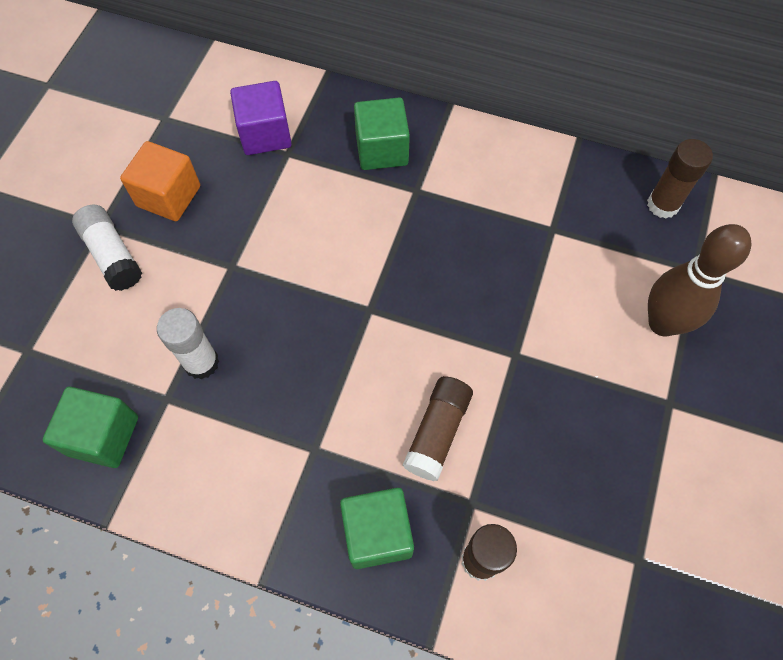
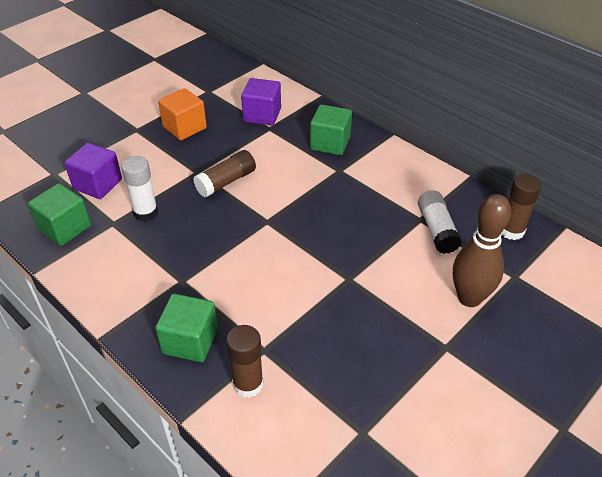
camera: 25 degrees right, 20 degrees down
white glue stick [72,205,142,291] -> white glue stick moved to [418,190,462,254]
brown glue stick [402,376,473,481] -> brown glue stick moved to [193,150,256,197]
none -> purple cube [64,143,122,199]

